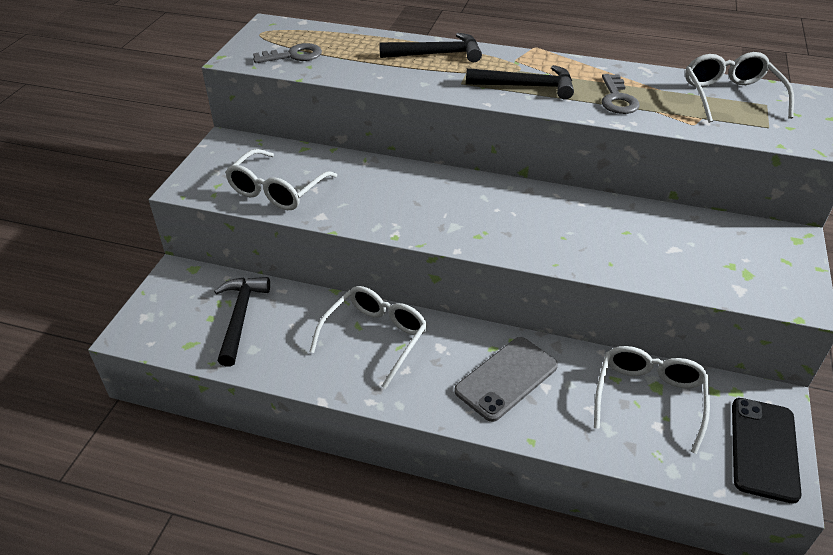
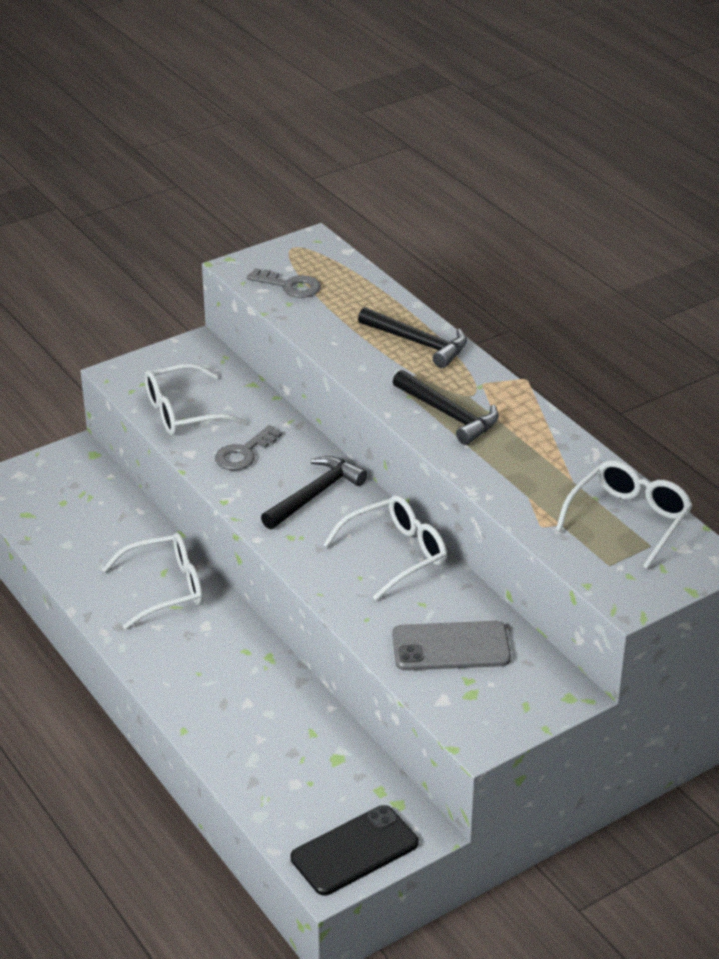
camera: 40 degrees right, 5 degrees down
black hammer [214,277,270,367] -> black hammer moved to [261,456,367,529]
grey phone [454,337,558,422] -> grey phone moved to [392,621,511,671]
white glasses [594,346,710,454] -> white glasses moved to [323,495,447,600]
grey key [602,74,640,114] -> grey key moved to [215,425,282,471]

